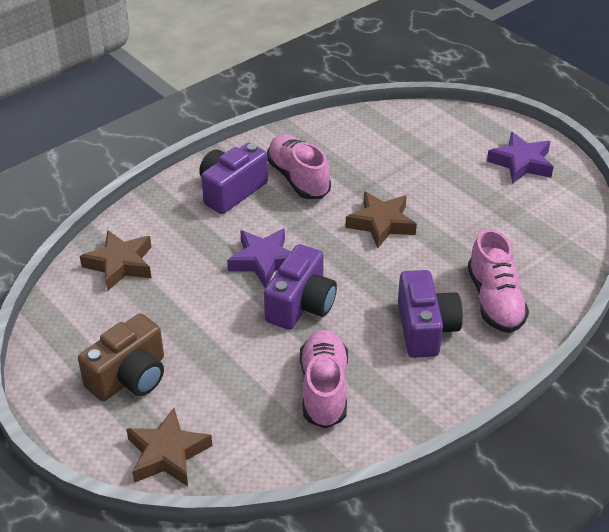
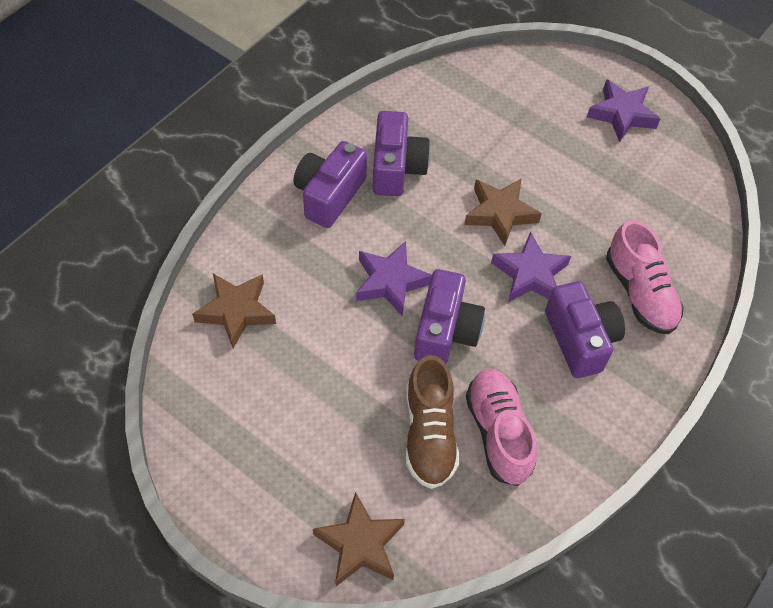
camera: 15 degrees left, 15 degrees up
brown camera [78,313,164,401] -> none
pink shoe [267,134,331,199] -> purple camera [373,111,430,196]
none -> brown shoe [406,355,459,489]
none -> purple star [491,232,571,302]

